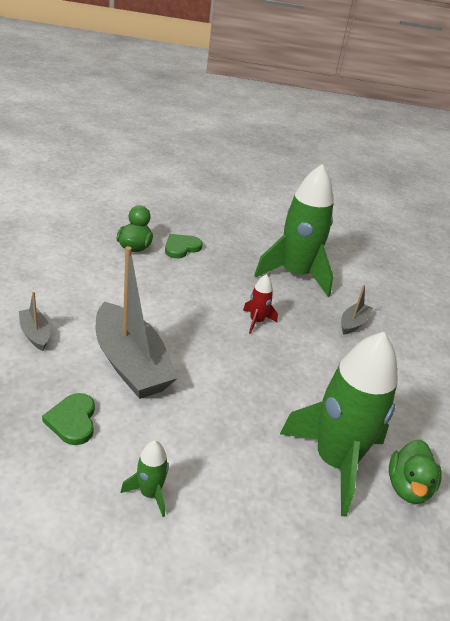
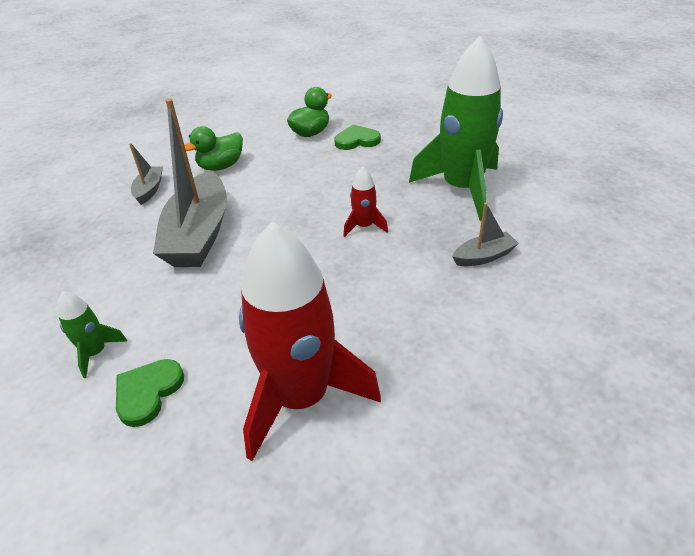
camera: 40 degrees right, 5 degrees up
green heart [42,393,95,445] -> green heart moved to [116,359,184,427]
green rocket [280,332,398,517] -> red rocket [239,222,381,461]
green duck [389,440,442,504] -> green duck moved to [184,126,243,171]

